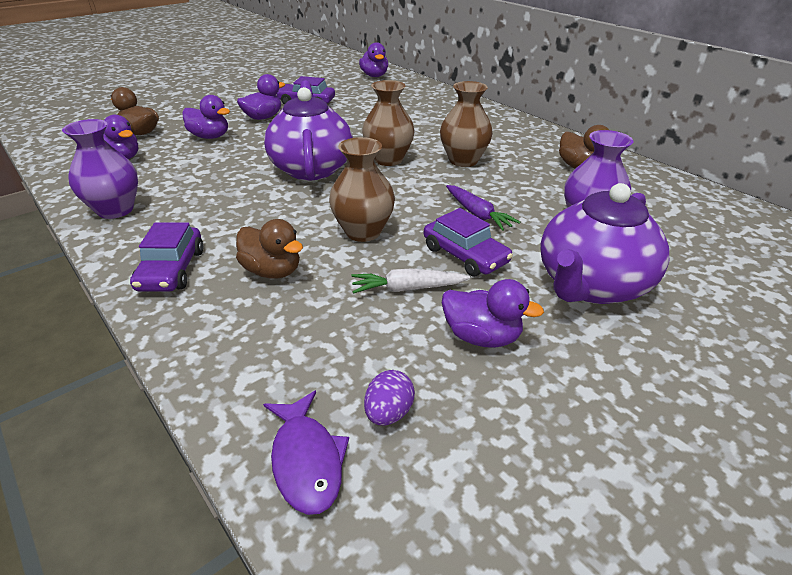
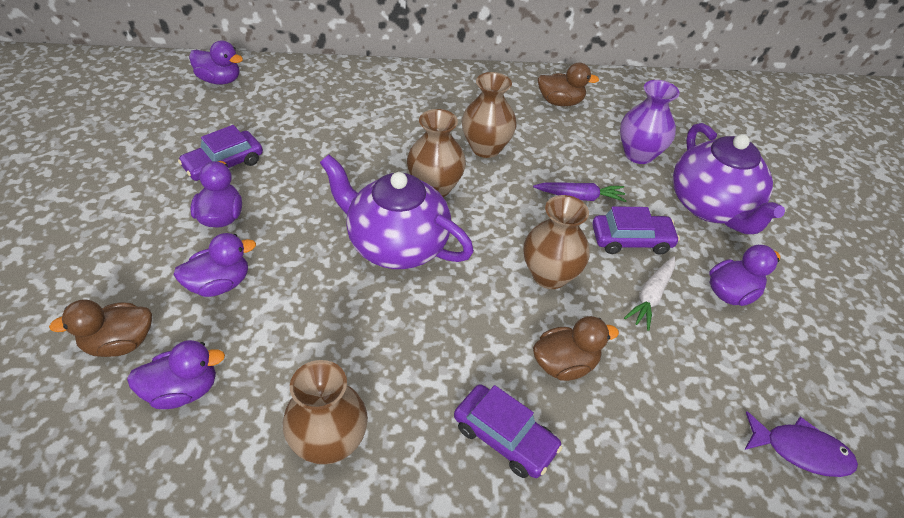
camera: 55 degrees left, 10 degrees up
purple vase [62,119,138,219] -> brown vase [283,360,368,464]
purple egg [364,370,415,425] -> none

